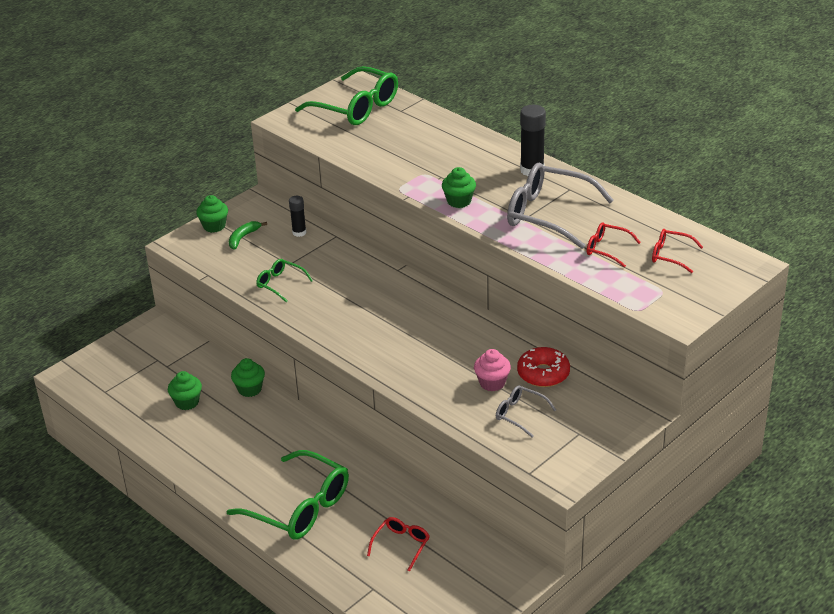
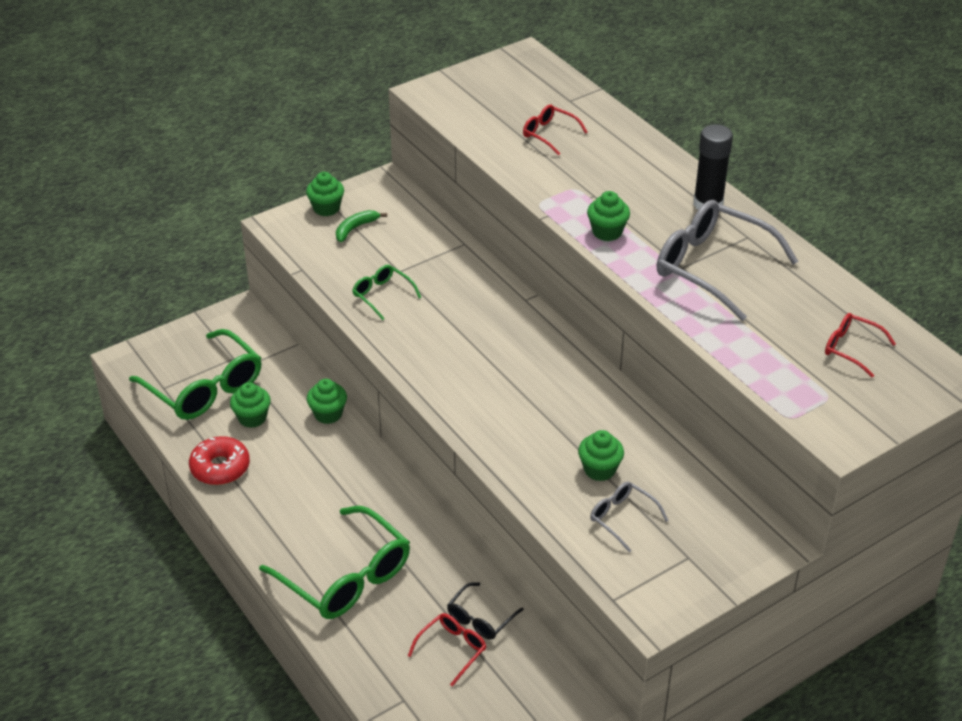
camera: 10 degrees right, 5 degrees up
black glue stick [289,196,306,237] -> none
green glasses [295,66,398,125] -> green glasses moved to [129,329,261,420]
pink cupcake [474,349,511,391] -> green cupcake [578,430,624,481]
red donut [517,347,570,387] -> red donut moved to [189,436,250,485]
red glasses [587,222,641,267] -> red glasses moved to [523,105,588,155]
none -> black glasses [447,582,524,639]

